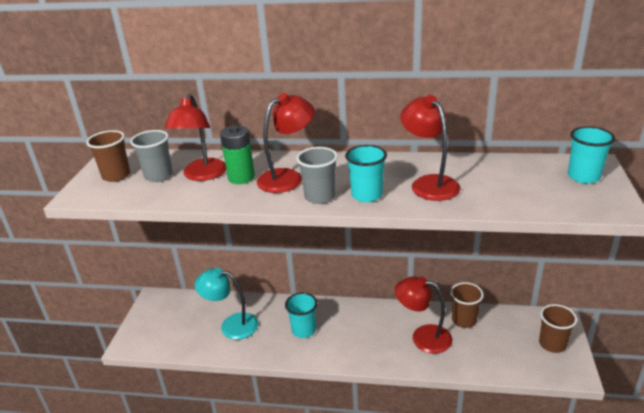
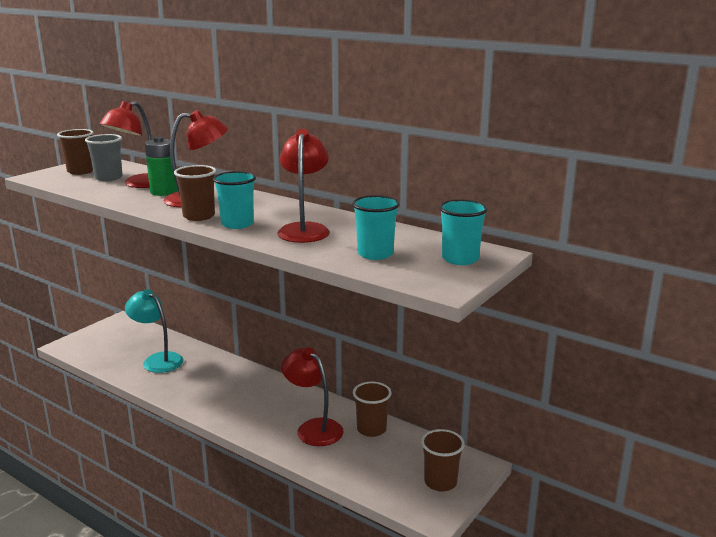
camera: 25 degrees right, 10 degrees down
turquoise cup [285,292,317,338] -> turquoise cup moved to [352,195,400,260]
grey cup [296,147,338,204] -> brown cup [174,165,216,221]

